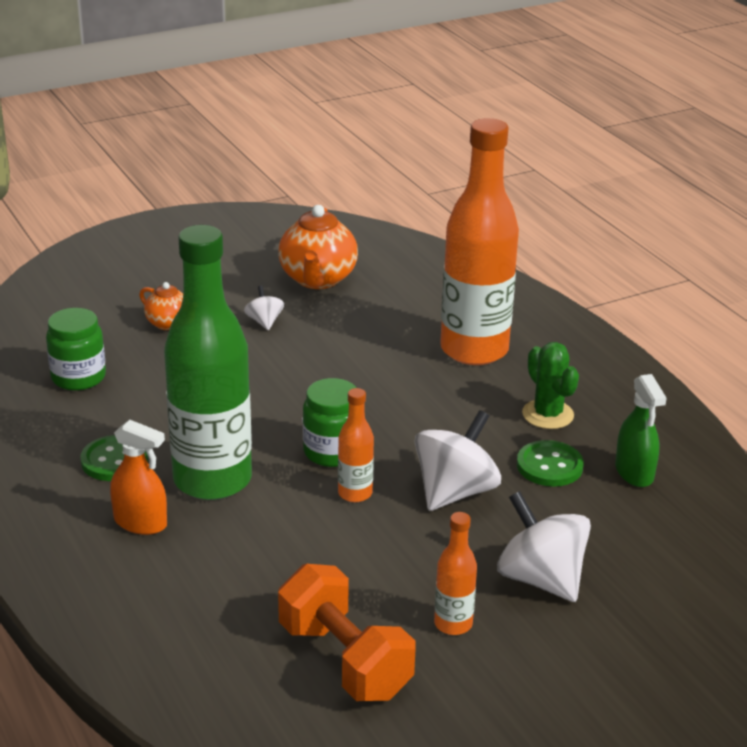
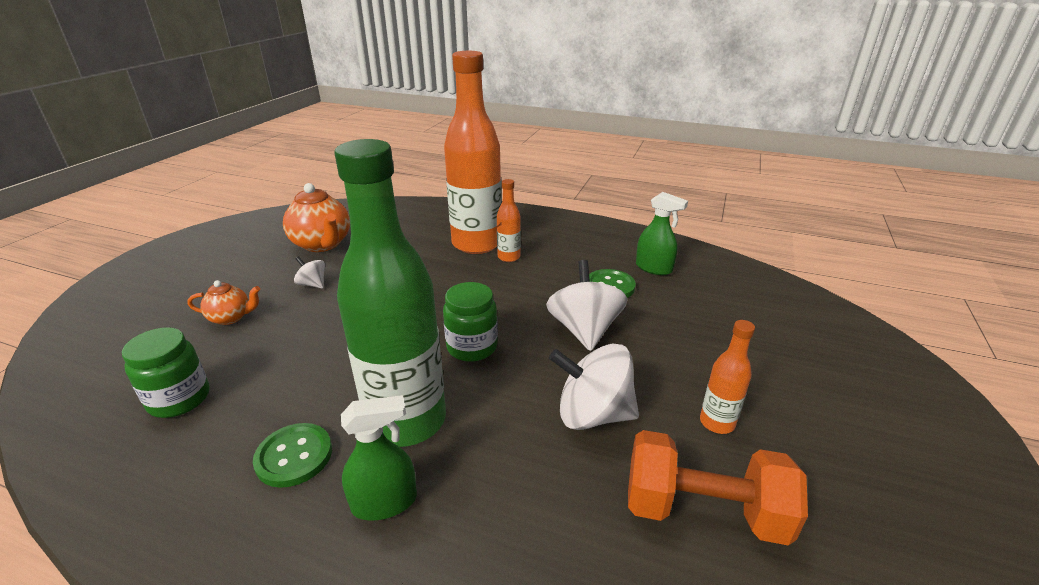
camera: 40 degrees left, 0 degrees up
orange spray bottle [110,420,167,535] -> green spray bottle [341,395,417,521]
orange bottle [338,388,374,502] -> orange bottle moved to [497,179,521,262]
white spinning top [497,491,591,602] -> white spinning top moved to [549,343,639,430]
green cactus [522,342,579,429] -> none

